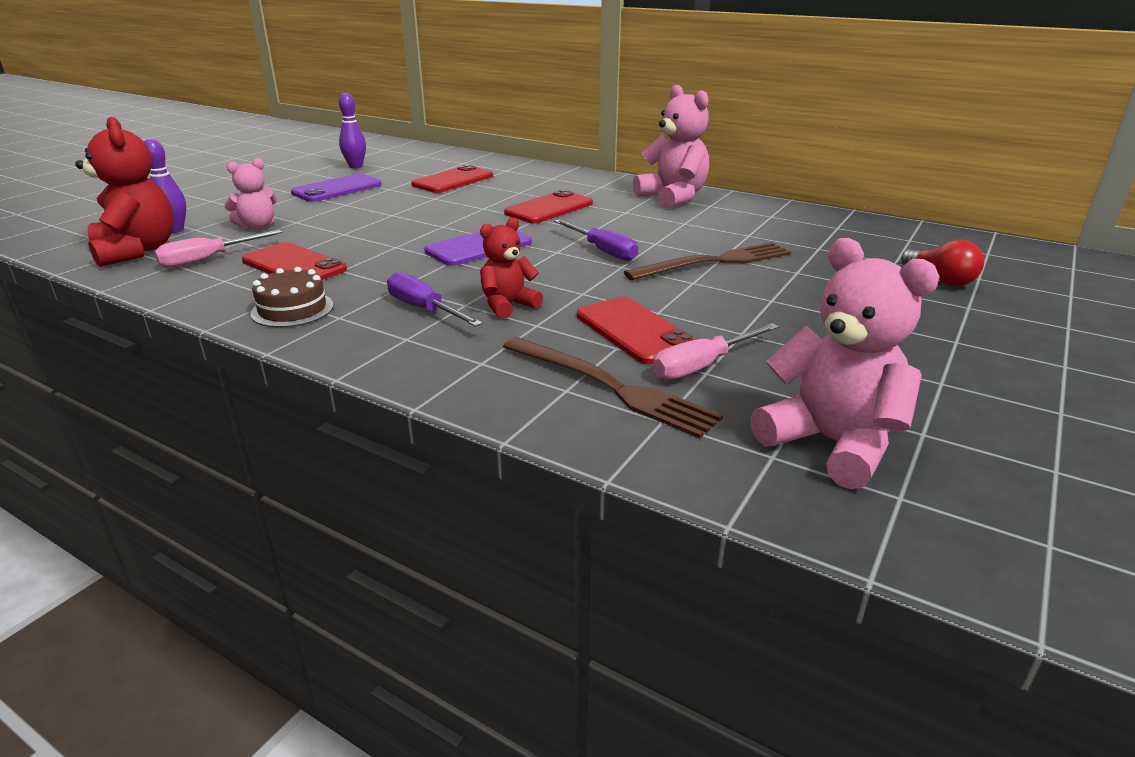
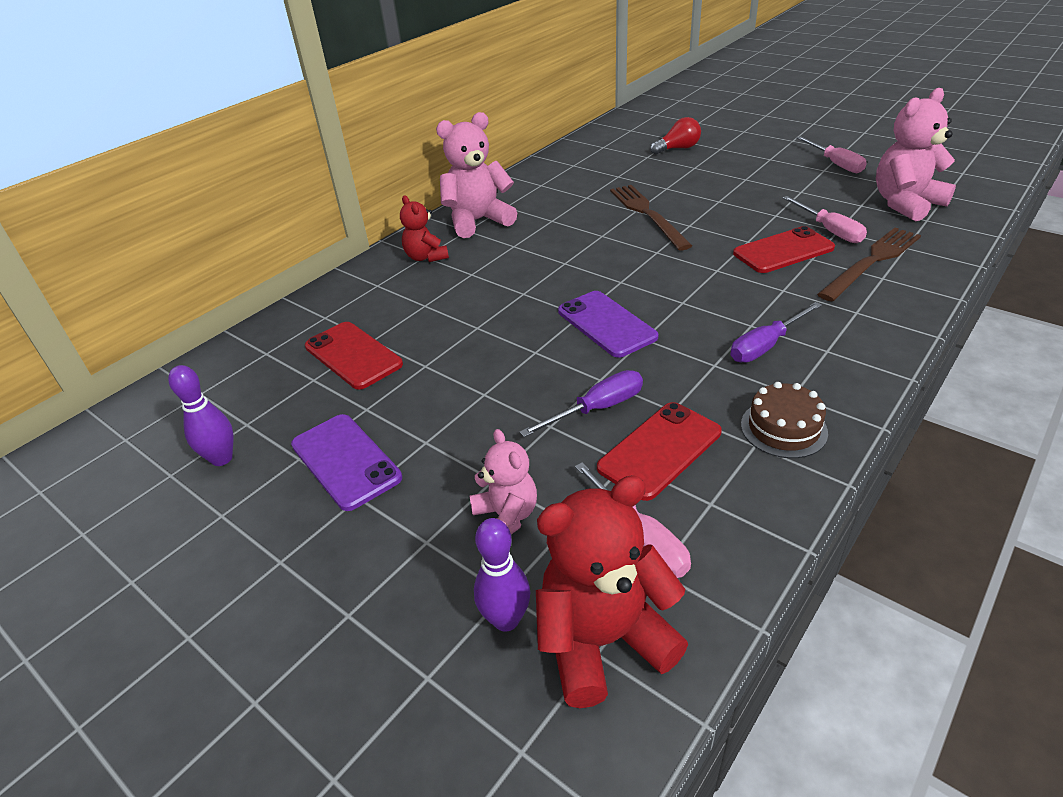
camera: 80 degrees left, 10 degrees up
red teddy bear [480,217,543,319] -> red teddy bear moved to [400,195,449,262]
red phone [504,190,593,223] -> none
purple screwdriver [554,219,638,261] -> purple screwdriver moved to [520,370,643,437]
none -> pink screwdriver [796,136,867,173]

